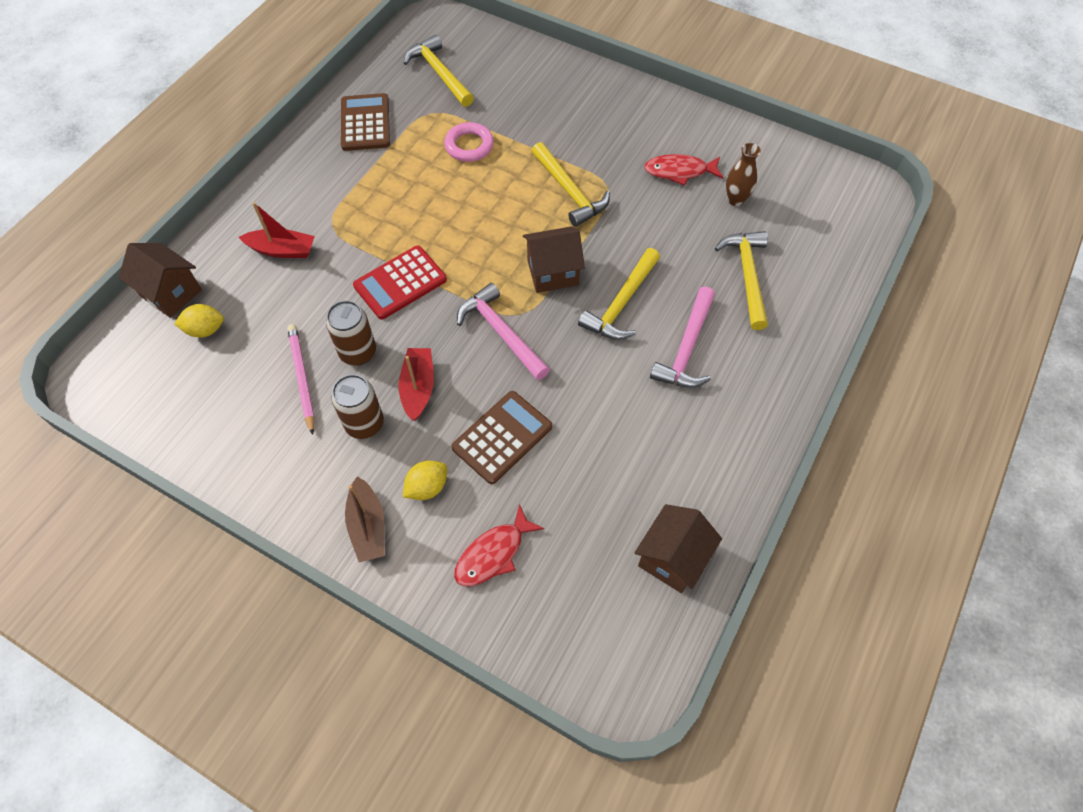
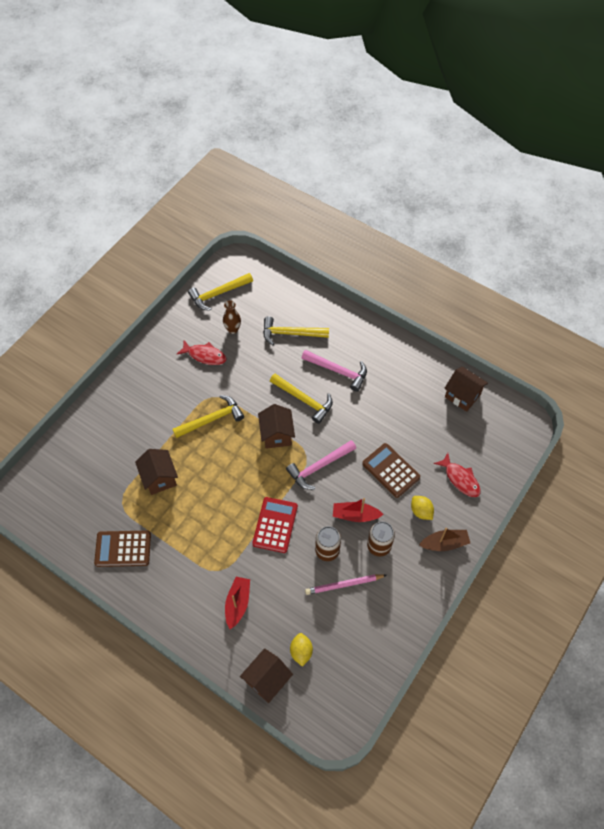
camera: 85 degrees left, 0 degrees up
red calculator [353,246,447,320] -> red calculator turned 135 degrees counterclockwise [252,497,298,553]
yellow hammer [404,35,474,107] -> yellow hammer moved to [188,273,253,311]
pink ring [444,122,494,162] -> brown house [135,449,178,495]
red fish [644,154,724,186] -> red fish turned 75 degrees counterclockwise [177,340,226,365]

